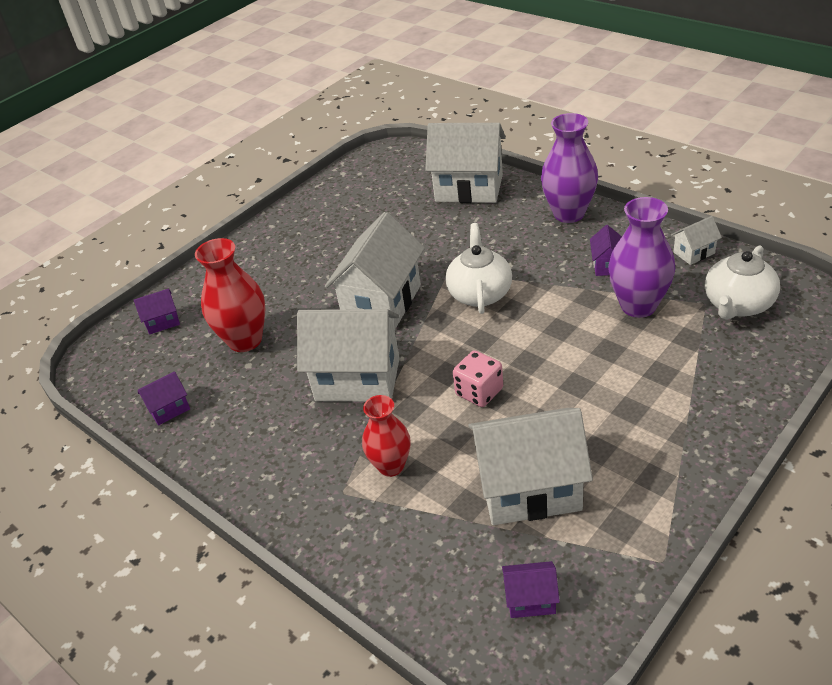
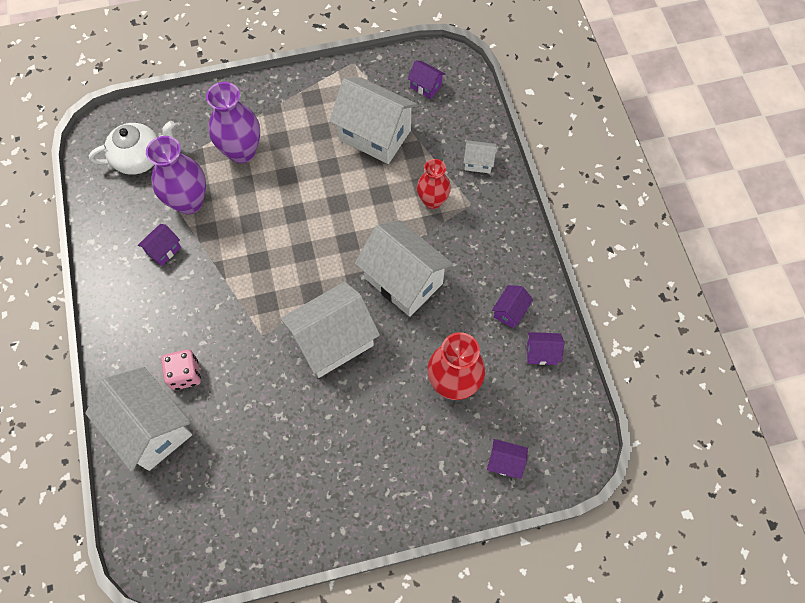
camera: 150 degrees left, 25 degrees up
white teapot [445,223,512,314] -> none
pink dice [453,350,503,407] -> pink dice moved to [161,349,201,390]
purple vase [541,113,598,223] -> purple vase moved to [206,82,260,163]
white house [671,216,722,265] -> white house moved to [464,140,497,173]
none -> purple house [492,285,533,328]

